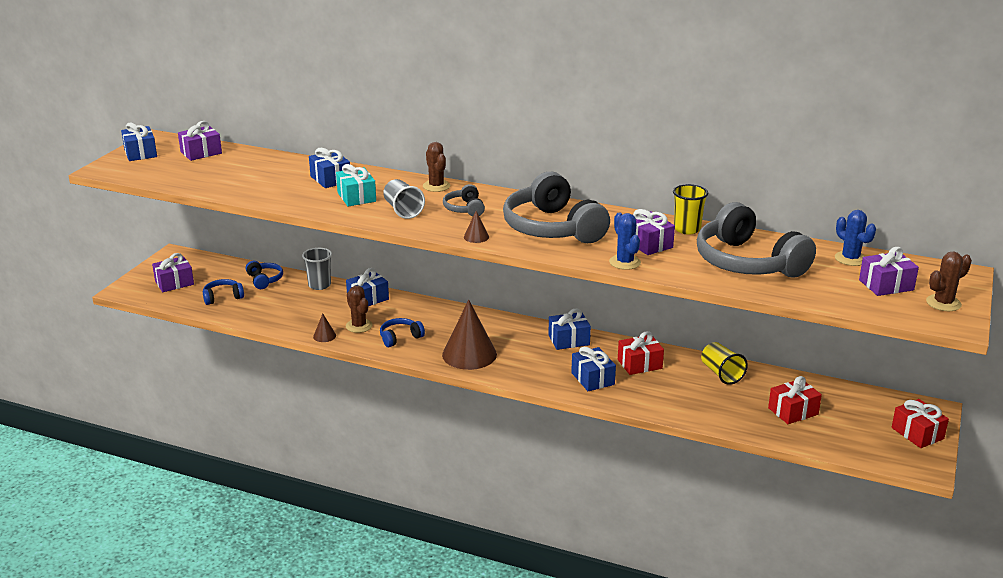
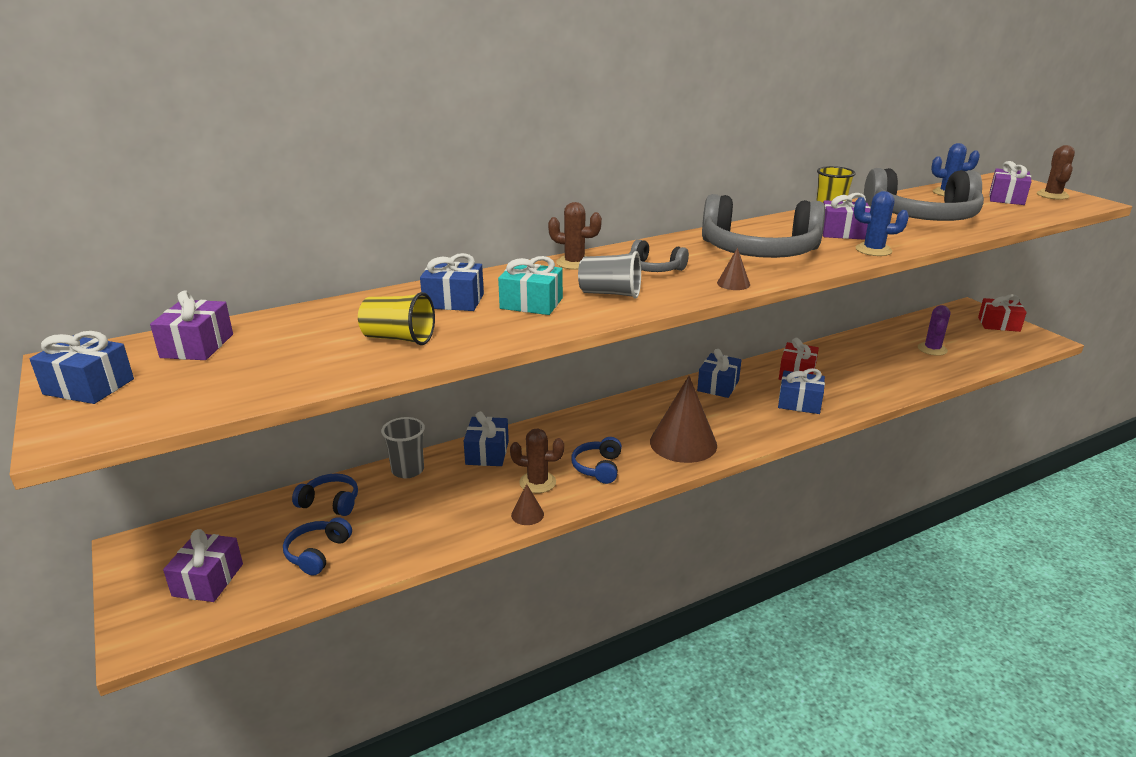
camera: 50 degrees left, 0 degrees up
yellow cup [701,342,748,385] -> yellow cup moved to [358,292,435,345]
red gift [768,376,822,424] -> purple cactus [918,305,950,356]

